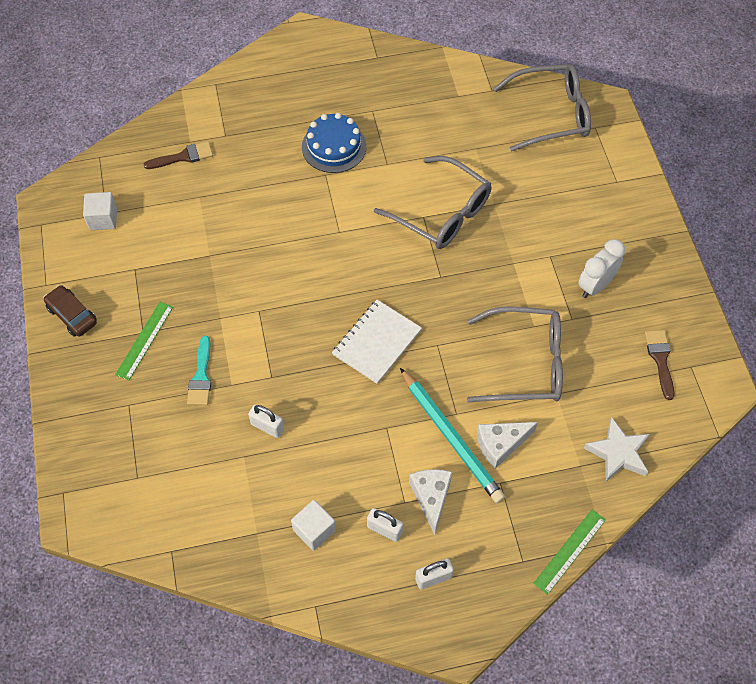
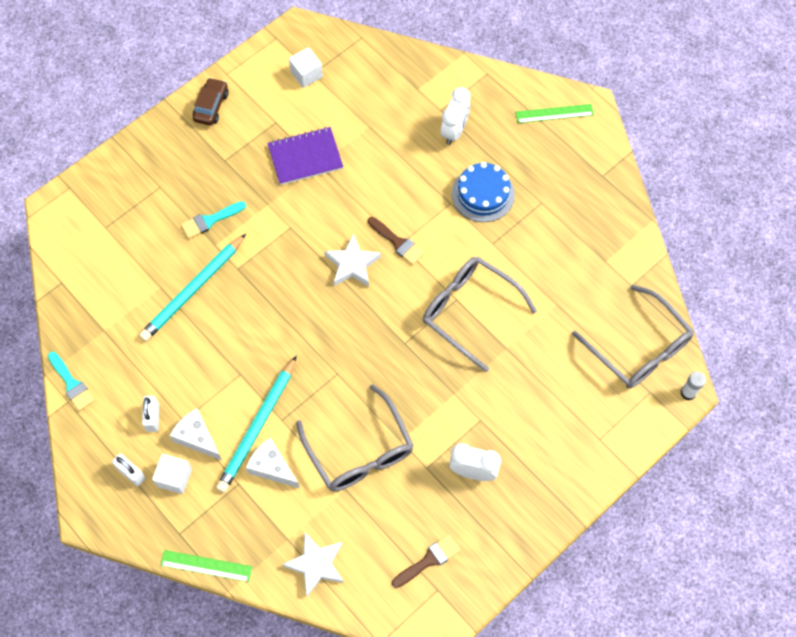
camera: 60 degrees right, 5 degrees up
green ruler [115,302,173,380] -> green ruler moved to [516,104,594,123]
brown brush [144,141,213,169] -> brown brush moved to [368,217,425,265]
white padlock [248,405,284,438] -> turquoise pencil [139,234,246,341]
white cube [291,500,336,551] -> white cube moved to [152,454,192,494]
white notebook [332,300,422,384] -> none
grey glasses [374,156,491,249] -> grey glasses turned 120 degrees clockwise [423,257,537,372]
white cheese [409,469,452,535] -> white cheese turned 105 degrees counterclockwise [170,409,222,460]
none -> turquoise brush [48,352,95,411]
none -> purple notebook [267,127,343,185]
none -> white star [324,234,381,287]
none -> white clock [440,87,470,145]
none -> white glue stick [681,371,706,400]

